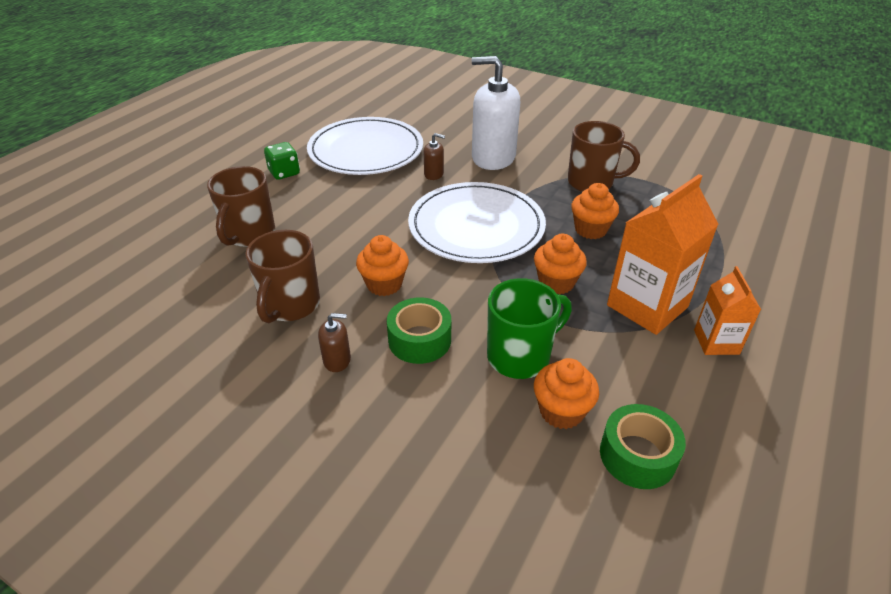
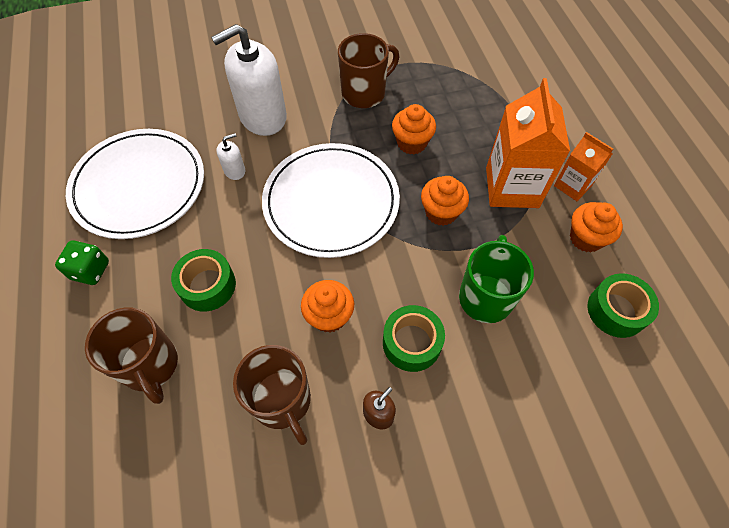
camera: 45 degrees left, 20 degrees up
brown soap dispenser [424,133,445,180] -> white soap dispenser [217,133,245,180]
orange cupcake [534,358,599,429] -> orange cupcake moved to [570,202,623,252]
none -> green tape [171,249,236,312]

